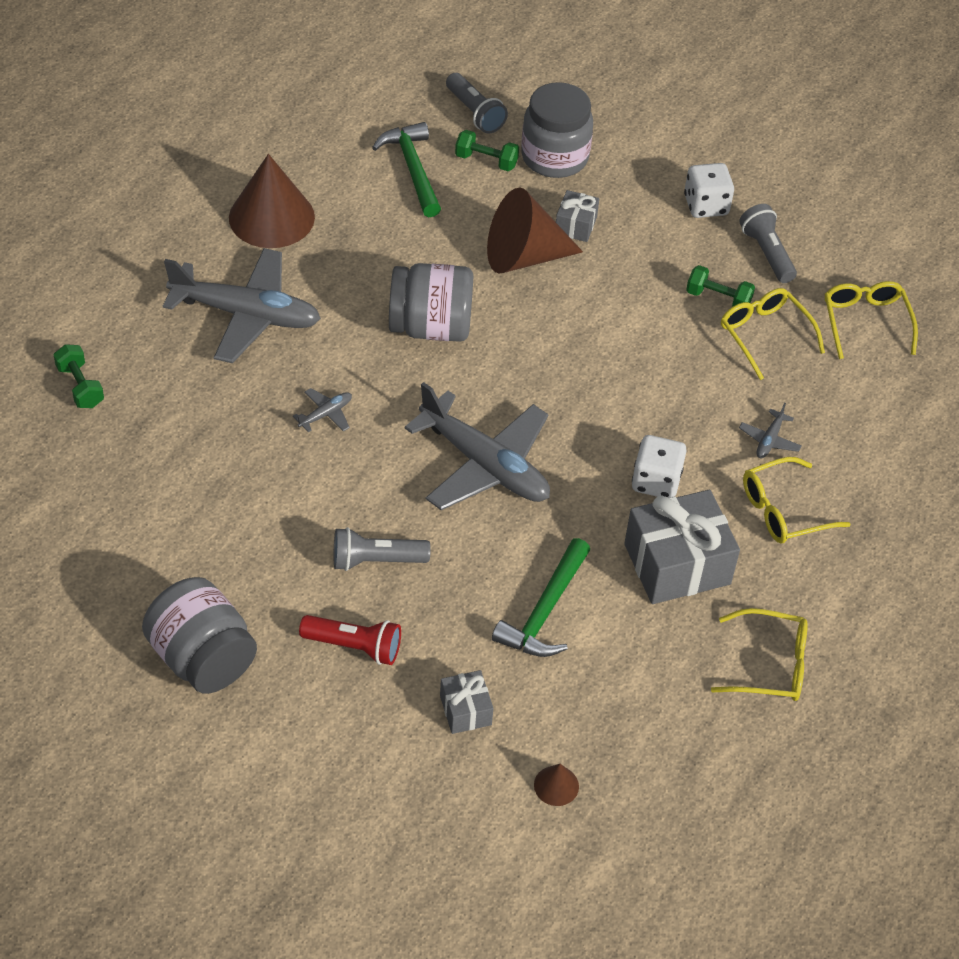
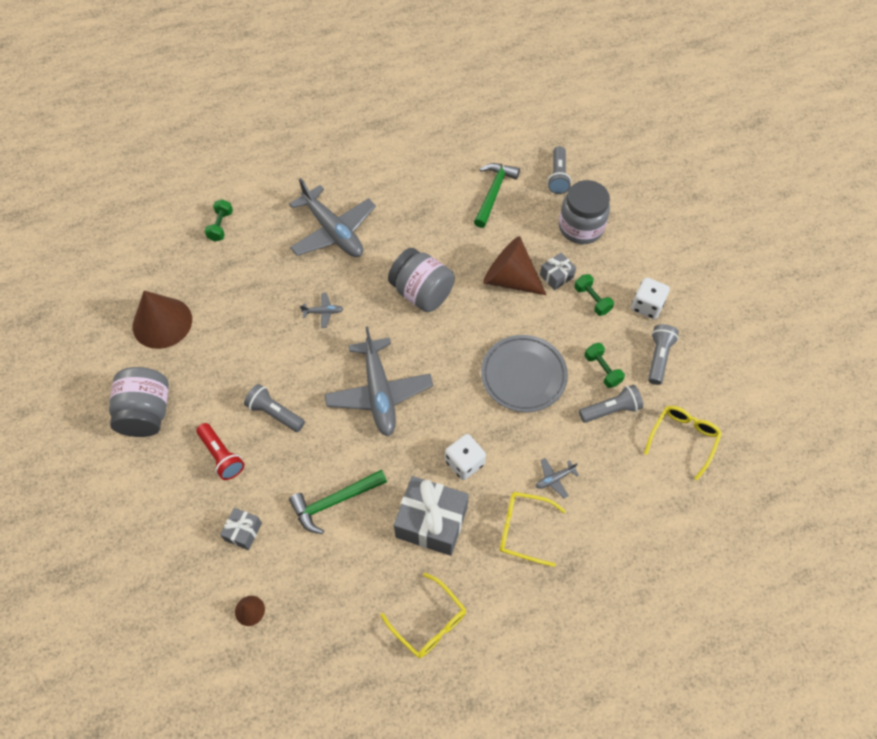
camera: 40 degrees right, 10 degrees up
brown cone [229,154,315,248] -> brown cone moved to [133,290,192,349]
green dumbbell [455,130,519,171] -> green dumbbell moved to [574,274,614,316]
yellow glasses [721,288,825,380] -> grey flashlight [579,384,643,423]
none -> grey plate [481,335,568,412]

